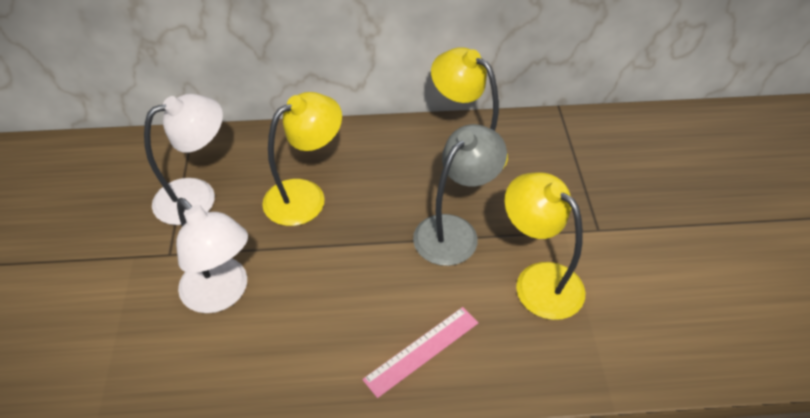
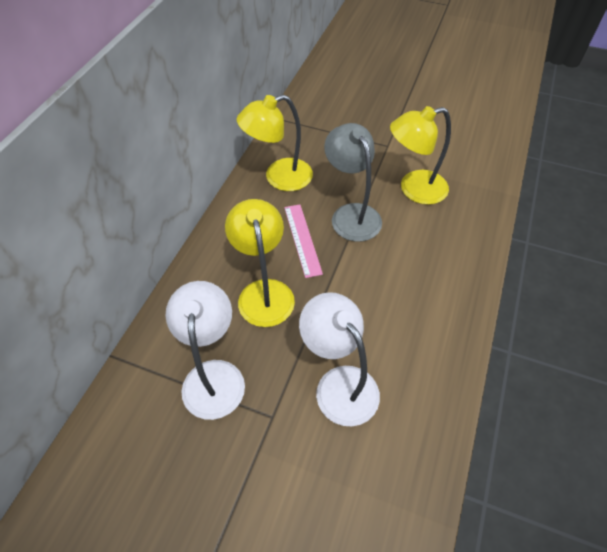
camera: 65 degrees left, 5 degrees up
white lamp [176,198,248,313] -> white lamp turned 105 degrees counterclockwise [299,292,380,426]
pink ruler [362,307,478,398] -> pink ruler moved to [284,204,323,278]

